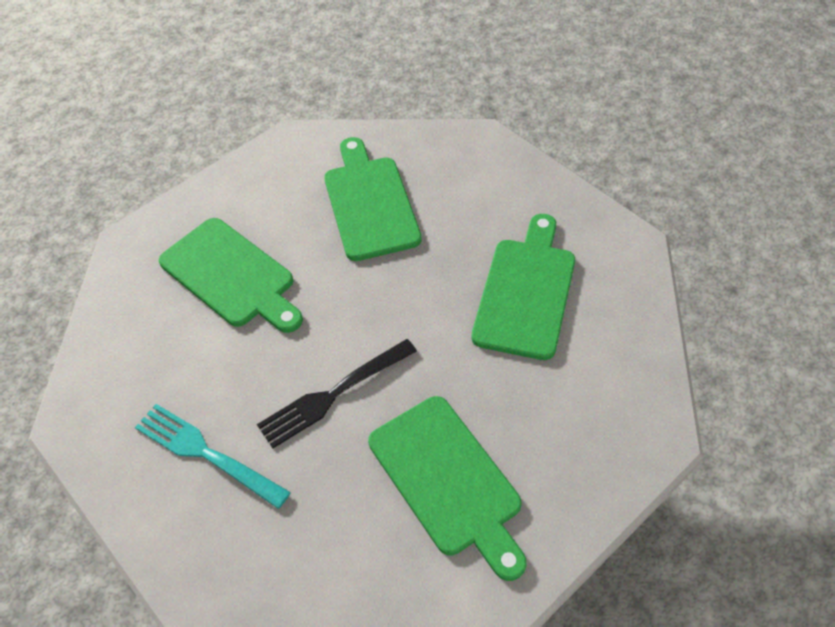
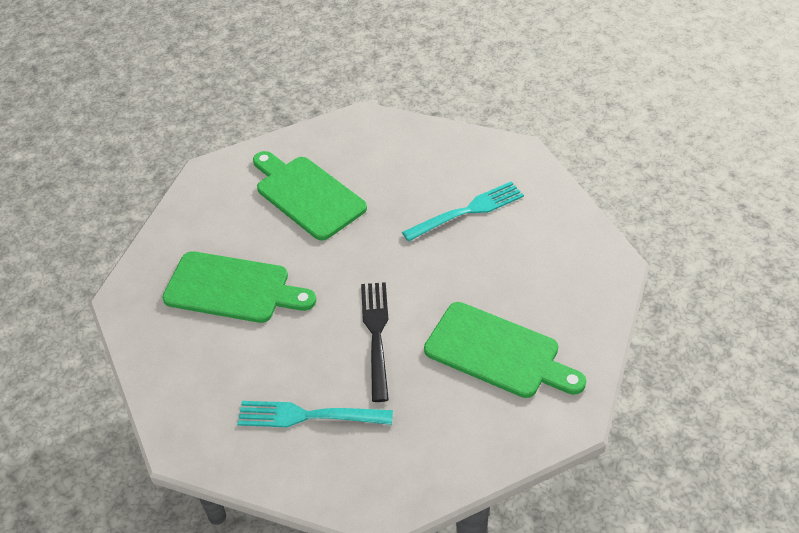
camera: 30 degrees left, 5 degrees down
black fork [257,339,417,449] -> black fork turned 150 degrees clockwise [361,282,389,402]
green cutting board [472,214,575,360] -> turquoise fork [402,182,524,242]

